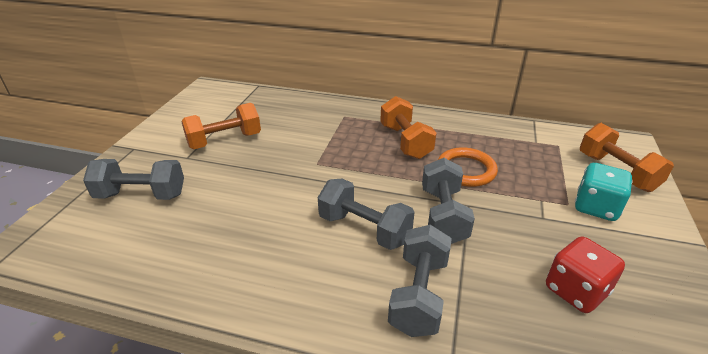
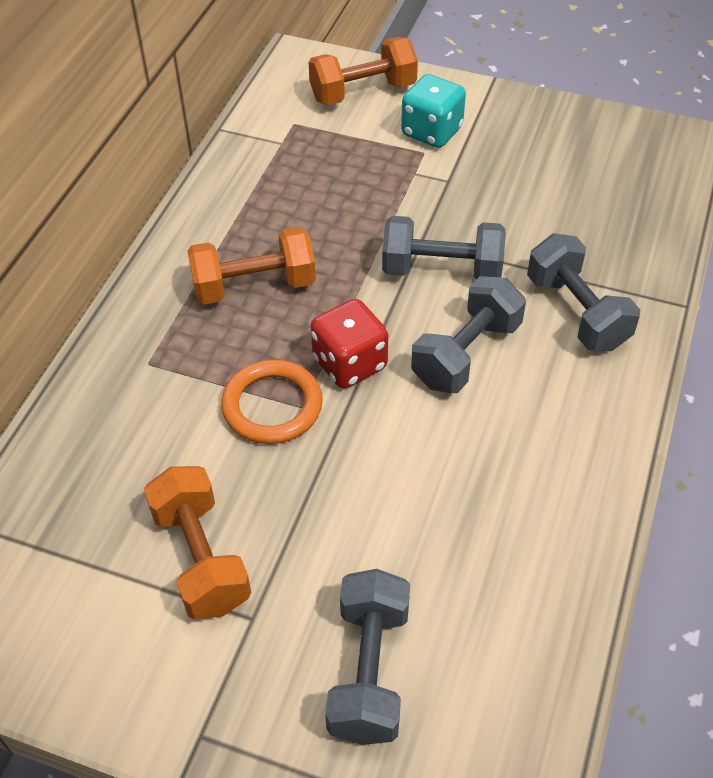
camera: 85 degrees left, 15 degrees up
grey dumbbell [388,225,452,337] -> grey dumbbell turned 45 degrees clockwise [527,234,640,351]
orange ring [438,147,498,187] -> orange ring moved to [221,360,323,444]
red dice [546,236,625,313] -> red dice moved to [311,299,388,388]

